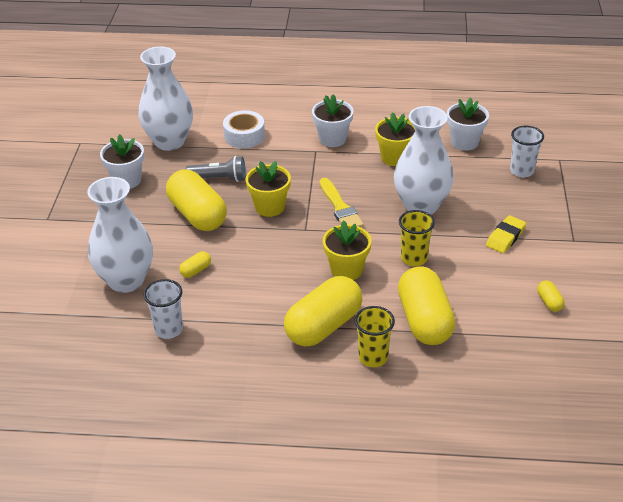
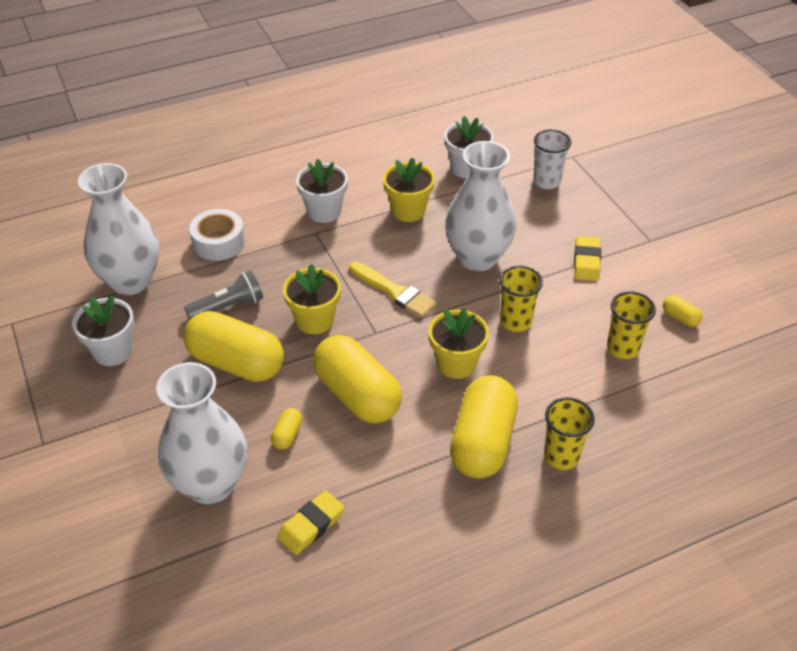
camera: 30 degrees left, 5 degrees up
white cup [143,279,183,339] -> yellow eraser [277,491,345,555]
yellow capsule [398,266,455,345] -> yellow capsule moved to [313,335,402,424]
none -> yellow cup [607,291,656,359]

